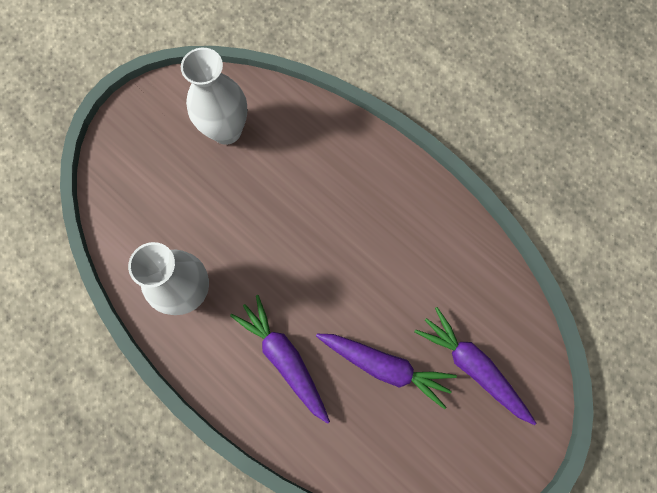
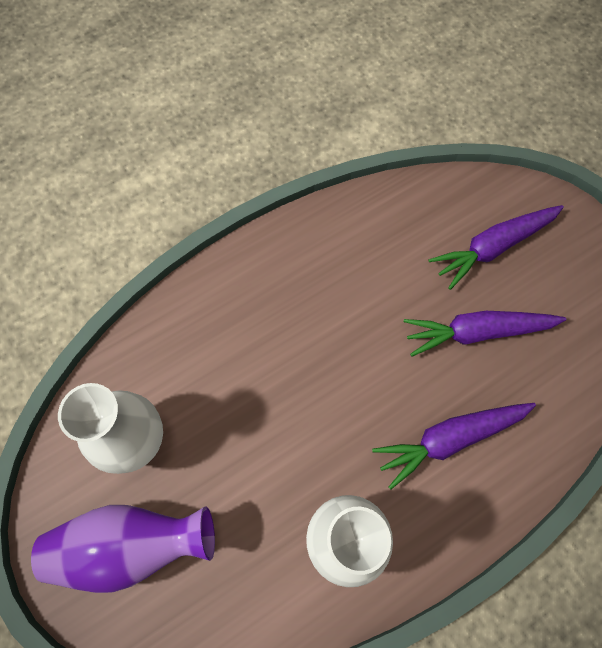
camera: 75 degrees left, 5 degrees down
purple carrot [316,334,457,409] -> purple carrot turned 135 degrees counterclockwise [404,311,566,357]
none -> purple vase [31,505,215,593]

